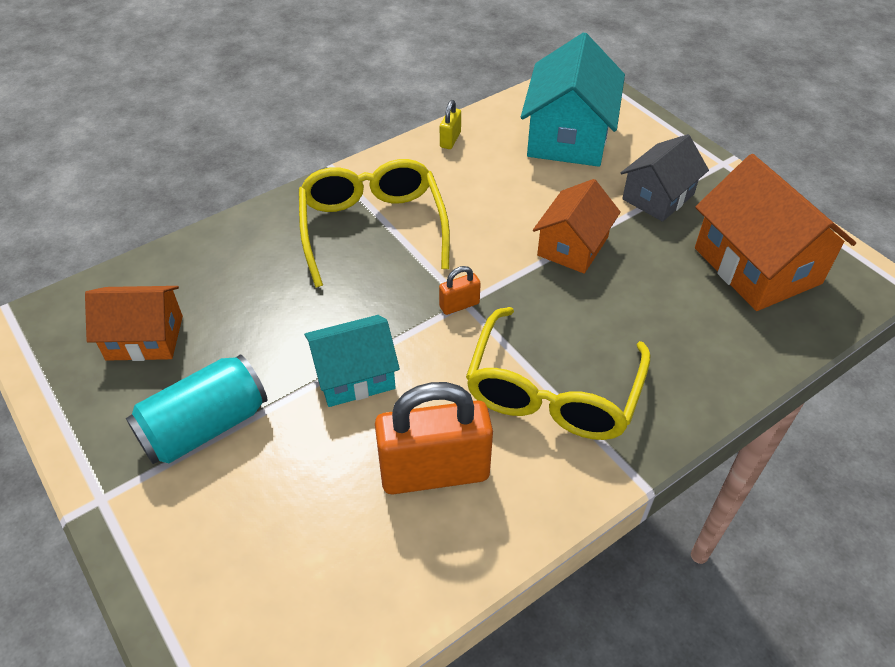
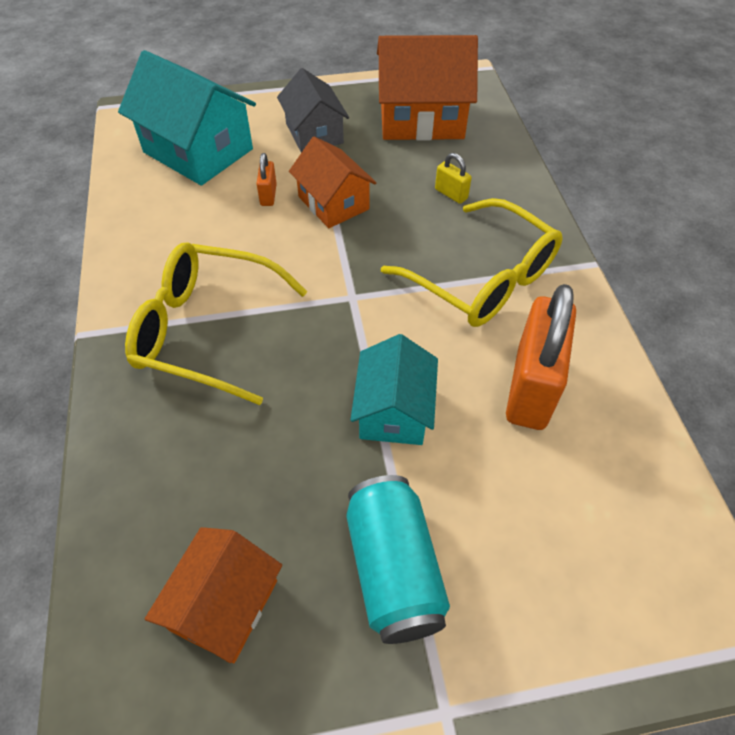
camera: 65 degrees left, 5 degrees up
orange padlock [439,266,481,315] -> orange padlock moved to [256,153,277,206]
yellow padlock [440,100,461,149] -> yellow padlock moved to [435,153,472,204]

